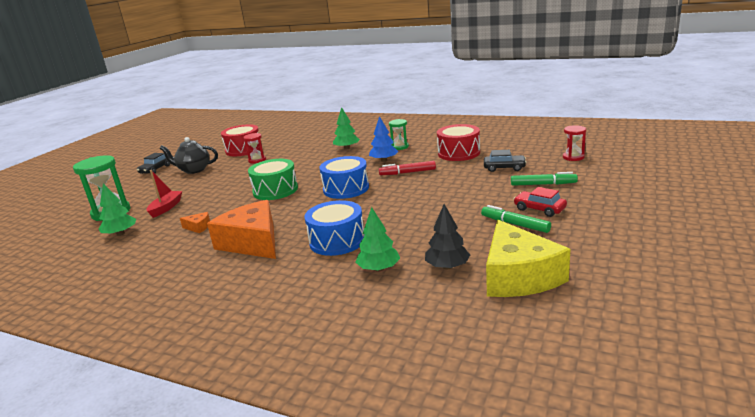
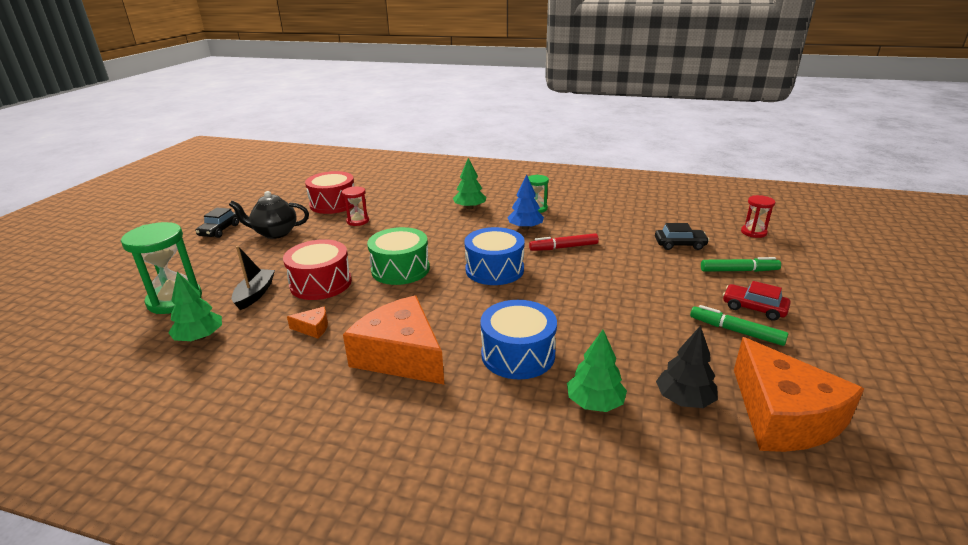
camera: 10 degrees left, 5 degrees up
red boat [147,170,182,218] -> black boat [232,246,275,310]
red drum [437,124,480,161] -> red drum moved to [283,239,352,300]
yellow cheese [486,220,570,297] -> orange cheese [734,337,864,452]

